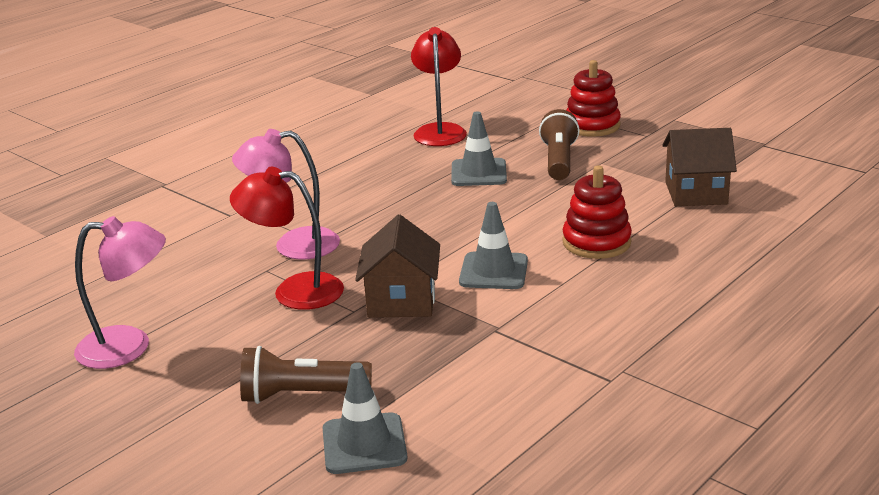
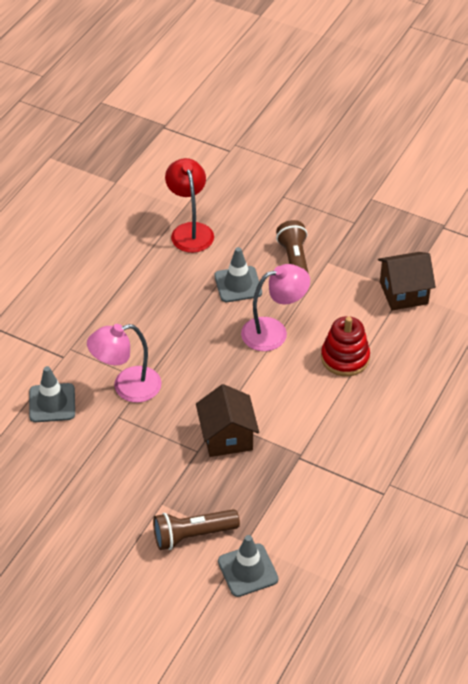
camera: 15 degrees left, 20 degrees up
pink lamp [74,216,166,369] -> pink lamp moved to [241,264,310,351]
red lamp [230,167,344,310] -> none
grey traffic cone [459,202,528,289] -> grey traffic cone moved to [29,366,75,422]
red stacking toy [566,60,621,137] -> none

